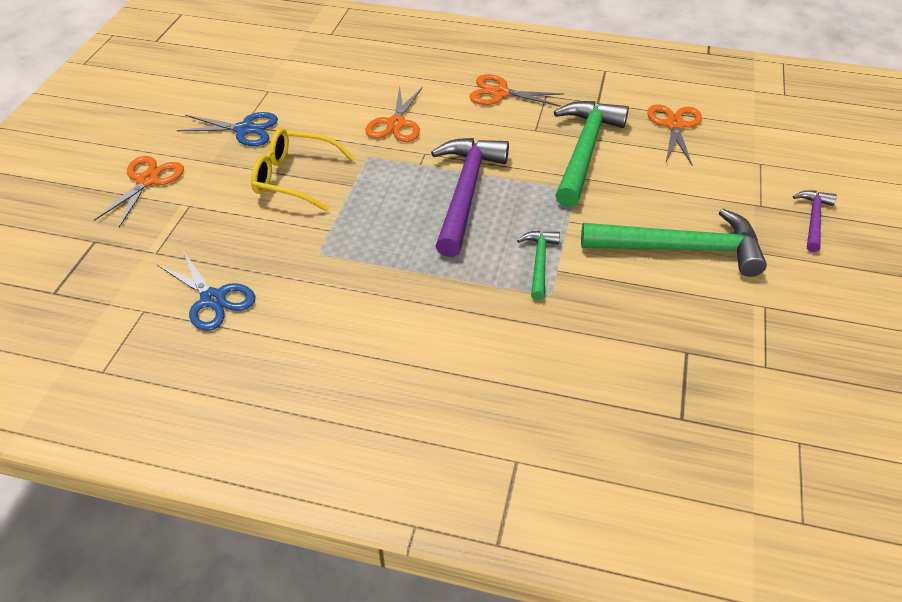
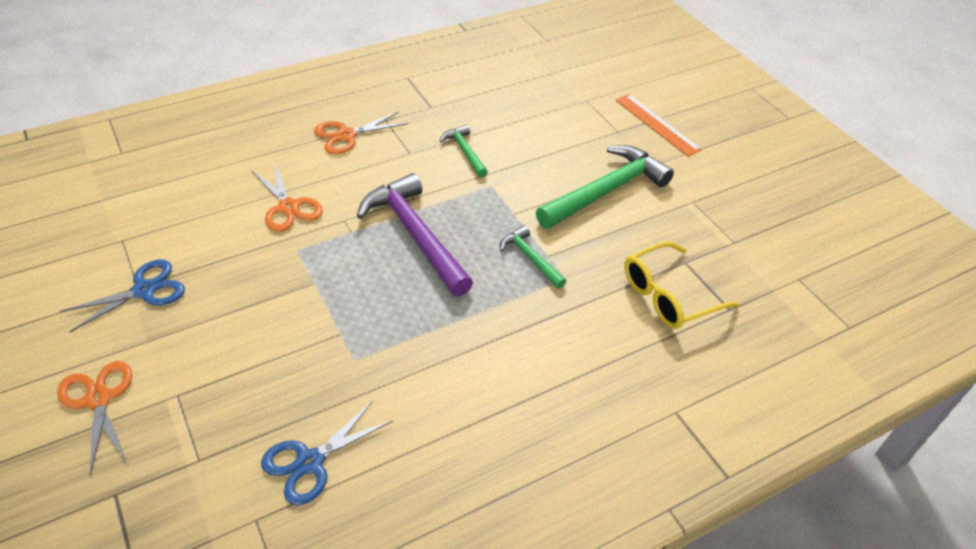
camera: 45 degrees left, 0 degrees up
blue scissors [156,249,255,331] -> blue scissors turned 135 degrees clockwise [261,401,393,505]
yellow glasses [251,128,355,212] -> yellow glasses moved to [624,241,739,329]
green hammer [554,101,629,207] -> green hammer [439,125,488,177], size x0.51
orange scissors [647,104,702,165] -> none
purple hammer [793,190,837,252] -> orange ruler [615,94,702,157]

